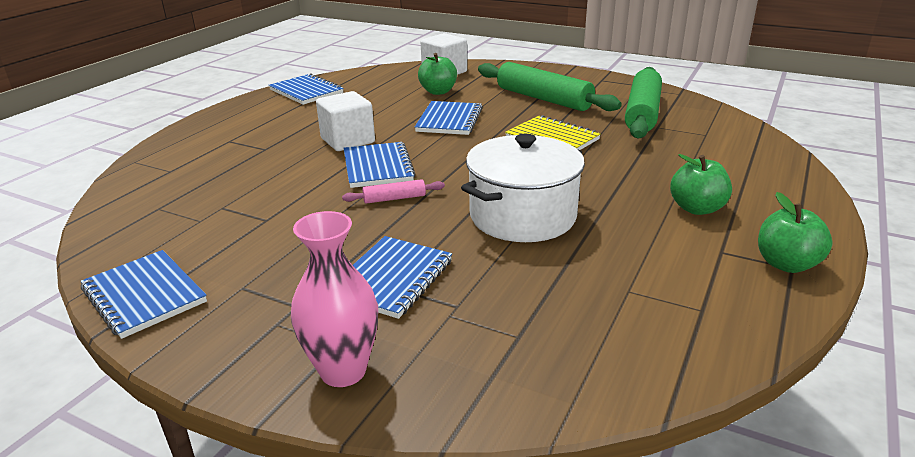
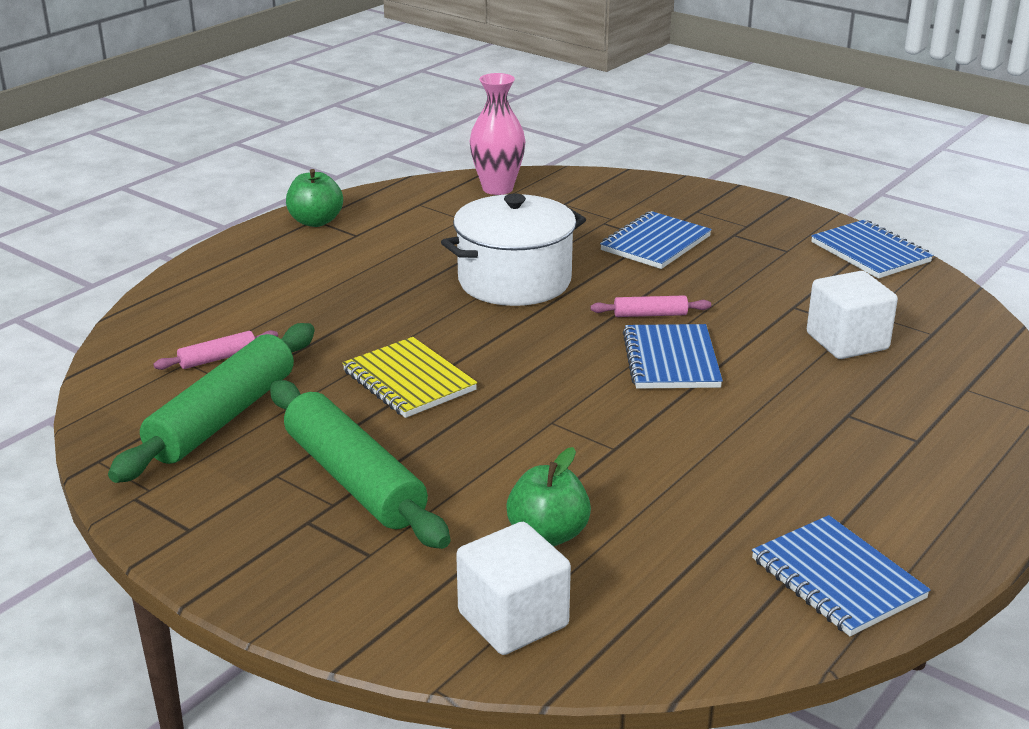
camera: 170 degrees left, 0 degrees up
pink vase [291,211,378,387] -> pink vase moved to [469,73,526,195]
white cube [316,91,375,151] -> white cube moved to [807,271,898,359]
blue notebook [415,101,483,135] -> none
green apple [670,154,732,215] -> none
none -> pink rolling pin [153,330,278,370]

